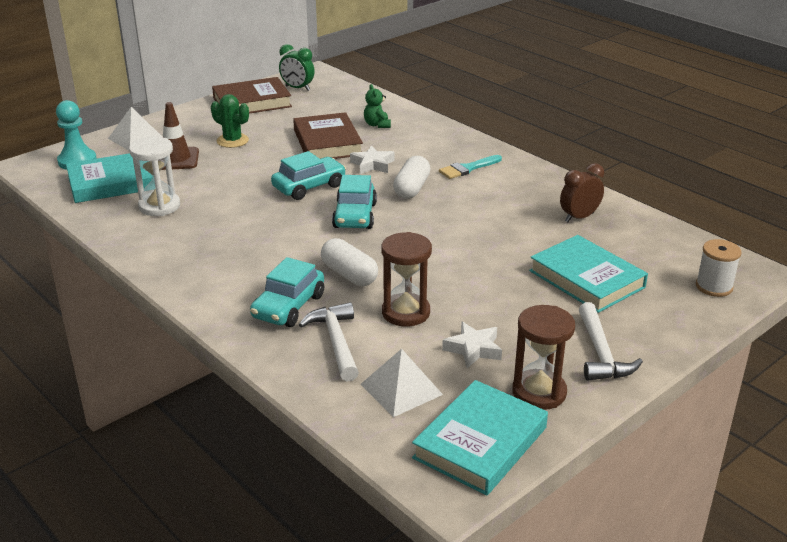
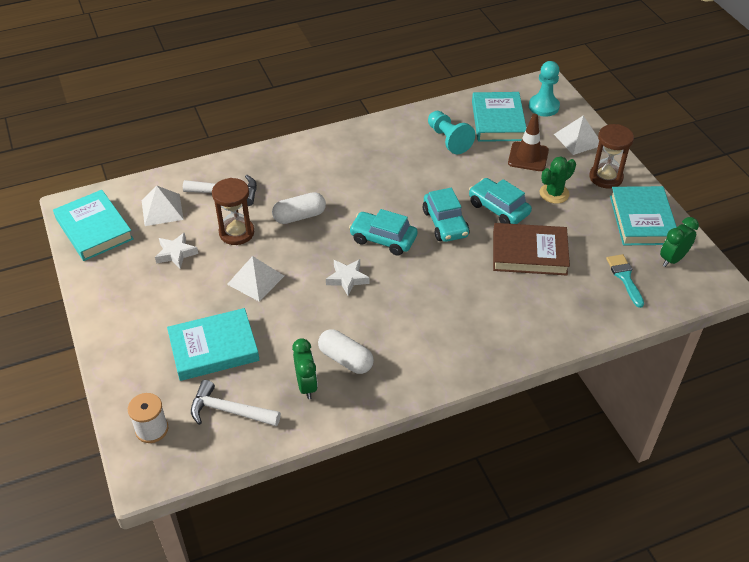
camera: 110 degrees right, 15 degrees up
white hourglass [129,137,180,216] -> turquoise pawn [428,111,475,154]
brown book [212,77,292,114] -> turquoise book [610,186,677,245]
turquoise car [250,257,324,327] -> turquoise car moved to [469,178,532,224]
white star [350,145,394,174] -> white star moved to [326,259,369,296]
green teddy bear [364,84,391,128] -> none
white capsule [393,156,430,199] -> white capsule moved to [318,329,374,374]
turquoise brush [439,155,502,179] -> turquoise brush moved to [606,254,644,308]
brown hourglass [512,305,575,410] -> brown hourglass moved to [589,124,634,189]
brown clock [560,163,604,222] -> green clock [292,338,318,399]
white hammer [579,302,643,381] -> white hammer moved to [191,380,281,426]
none -> white pyramid [227,256,284,302]

